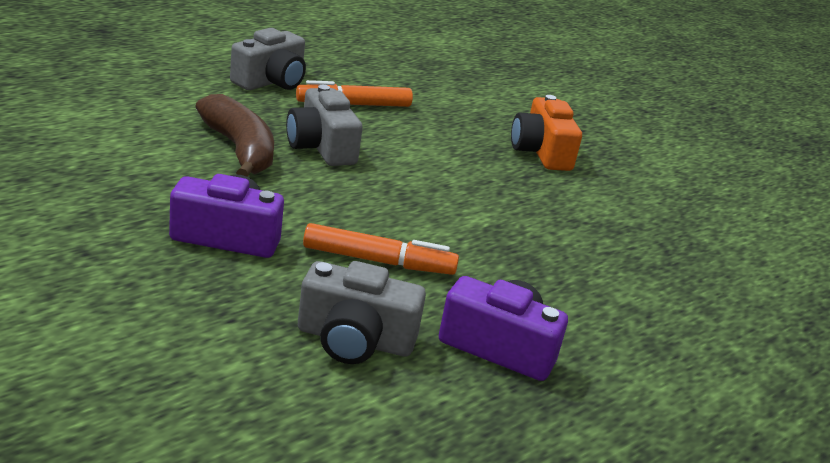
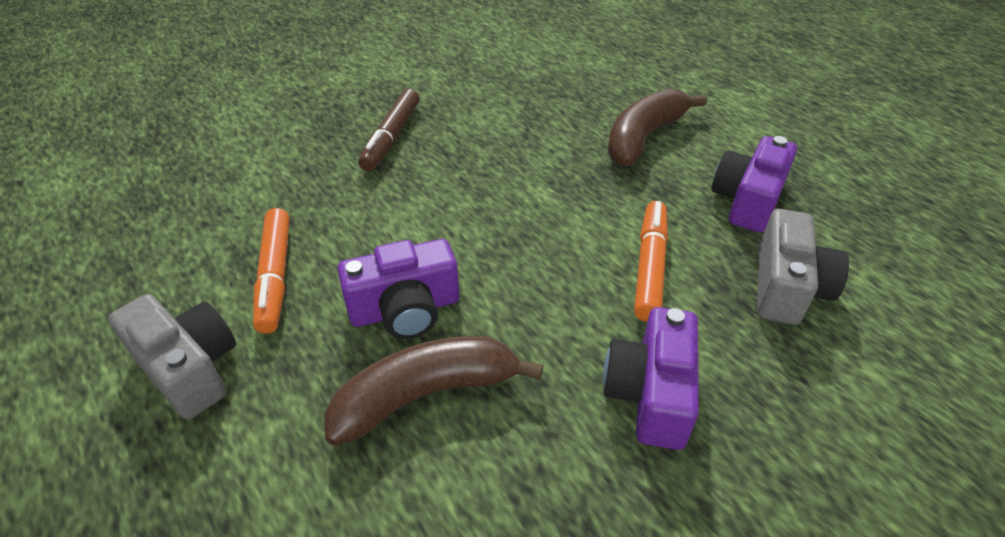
camera: 80 degrees left, 15 degrees up
grey camera [286,85,363,166] -> purple camera [337,239,459,339]
orange camera [511,95,582,171] -> brown marker [358,89,420,171]
none -> brown banana [608,88,707,166]

